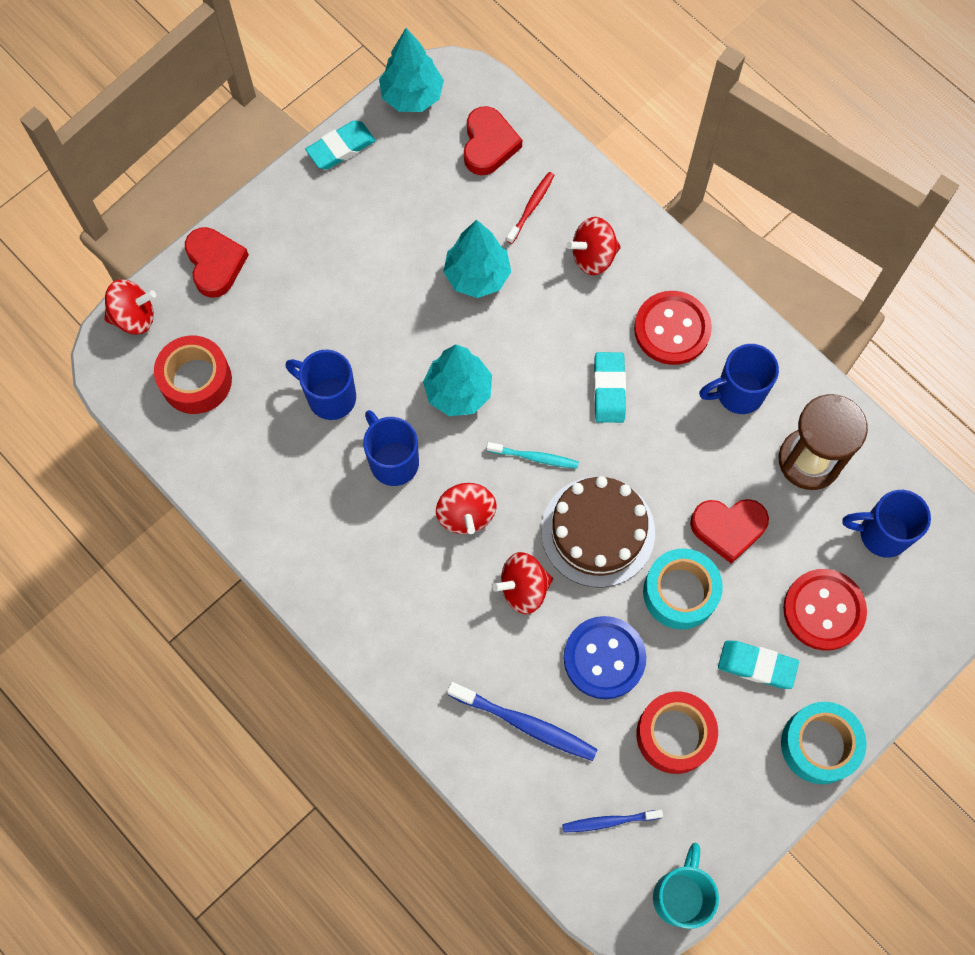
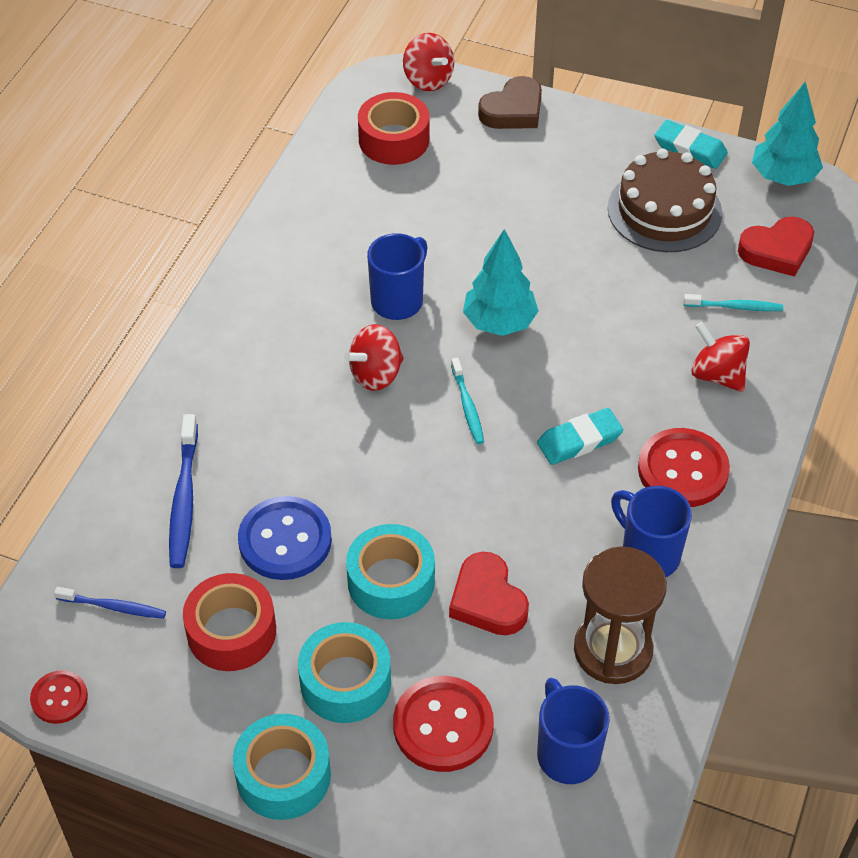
camera: 65 degrees right, 20 degrees down
red heart [185,227,249,298] -> brown heart [478,76,542,129]
blue mug [286,350,356,420] -> none
turquoise tree [443,220,511,298] -> none
red spinning top [492,552,553,614] -> none
red toothbrush [506,172,555,244] -> turquoise toothbrush [684,294,783,311]
brown cake [541,476,655,587] -> brown cake moved to [608,148,722,252]
blue toothbrush [562,810,663,832] -> blue toothbrush turned 135 degrees clockwise [54,587,166,619]
turquoise mug [653,843,719,929] -> red button [30,670,88,724]
turquoise eraser [718,640,799,689] -> turquoise tape [298,622,391,723]

